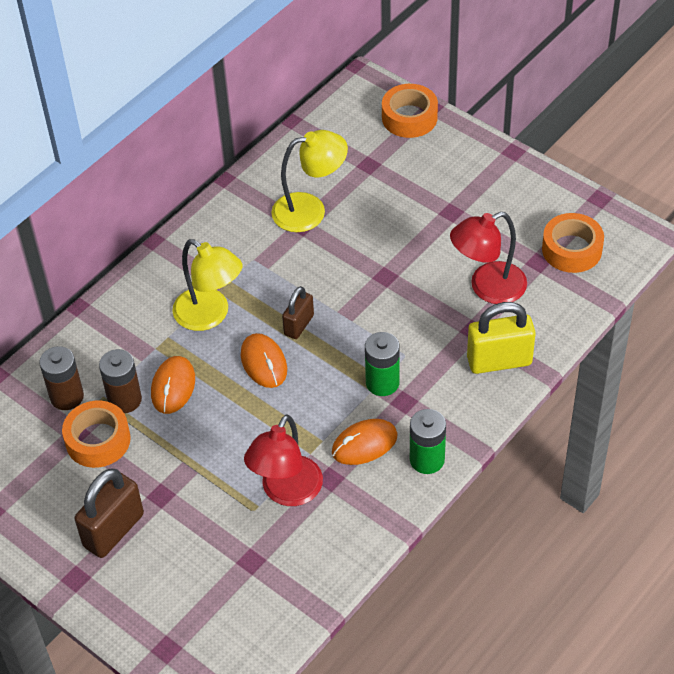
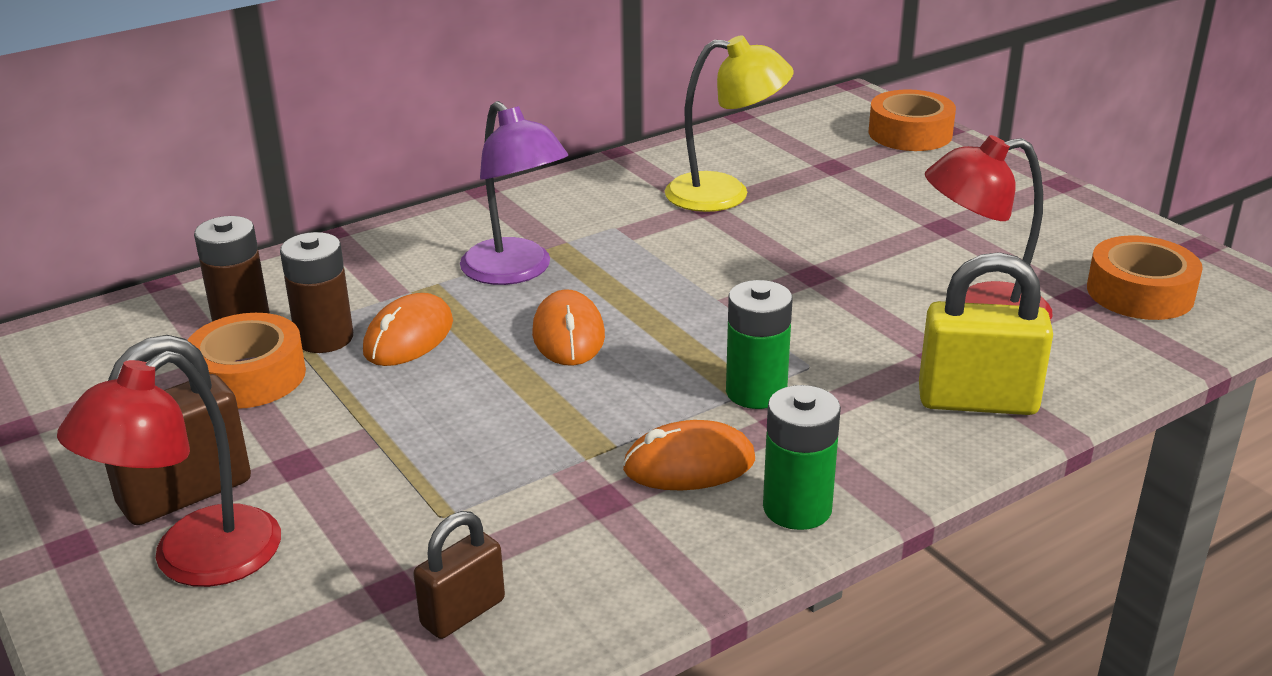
camera: 15 degrees right, 20 degrees down
yellow lamp [172,239,243,331] -> purple lamp [460,101,568,285]
red lamp [244,415,323,506] -> red lamp moved to [57,351,281,587]
brown padlock [282,286,314,339] -> brown padlock moved to [413,511,505,639]

